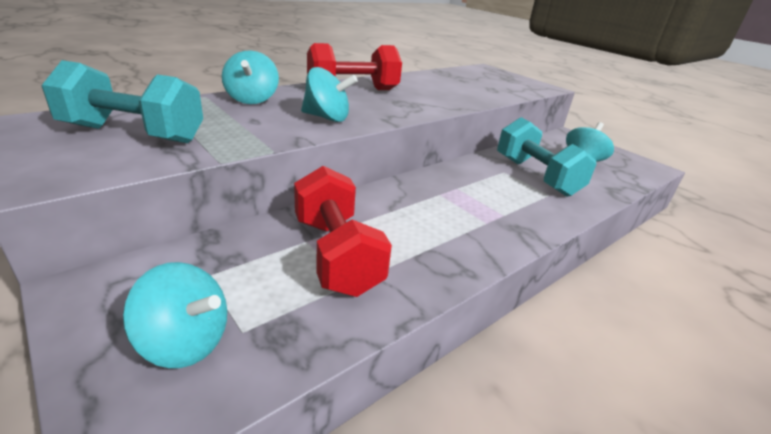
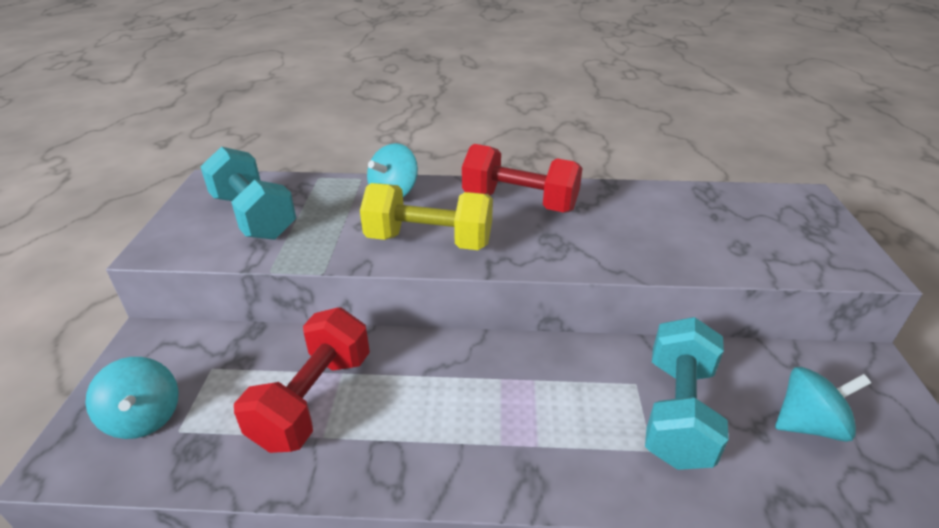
camera: 45 degrees right, 5 degrees up
turquoise spinning top [301,67,358,122] -> yellow dumbbell [360,183,493,250]

